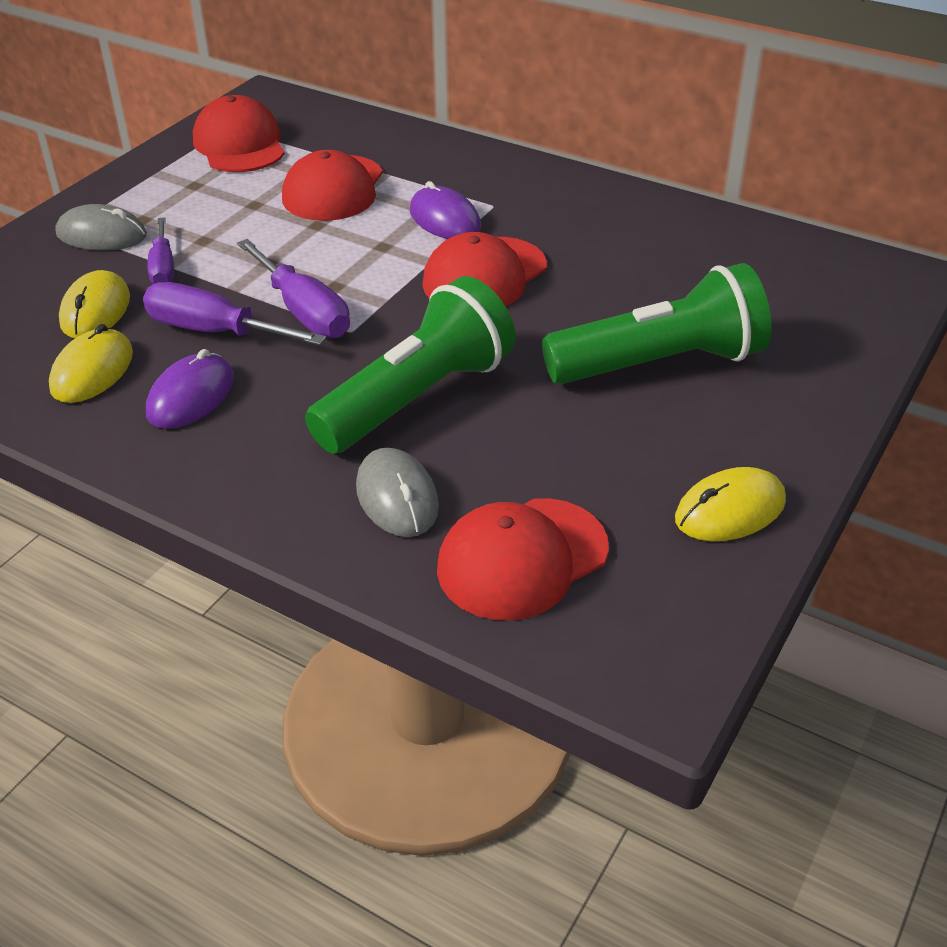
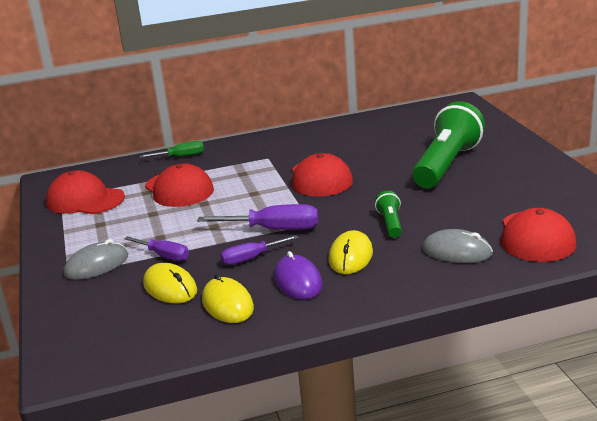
camera: 45 degrees left, 15 degrees down
purple screwdriver [143,282,326,345] -> purple screwdriver [220,235,299,265], size x0.64
green flashlight [305,276,516,453] -> green flashlight [375,191,402,238], size x0.45
purple mouse [410,181,481,239] -> none
yellow mouse [675,467,786,541] -> yellow mouse moved to [328,230,373,274]
none -> green screwdriver [140,141,204,158]

